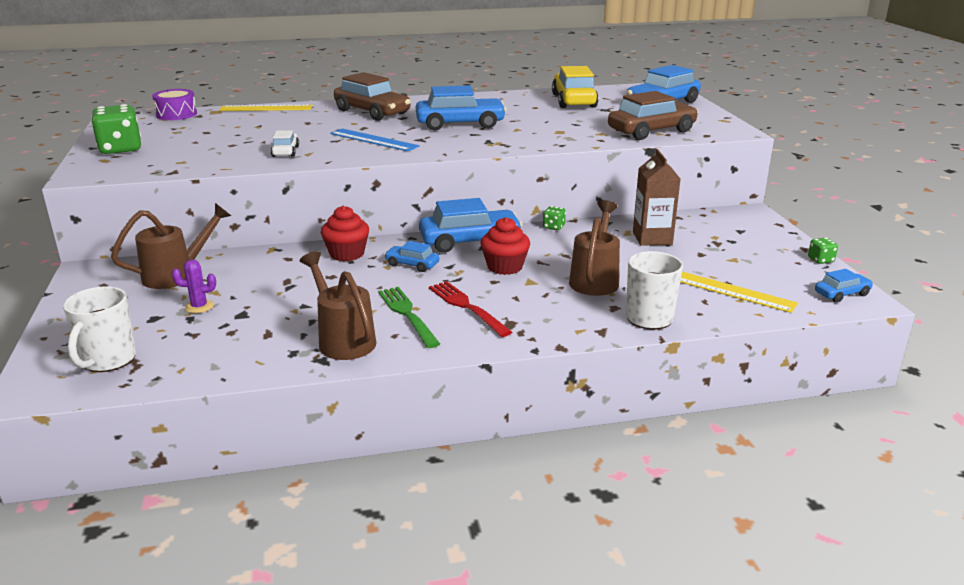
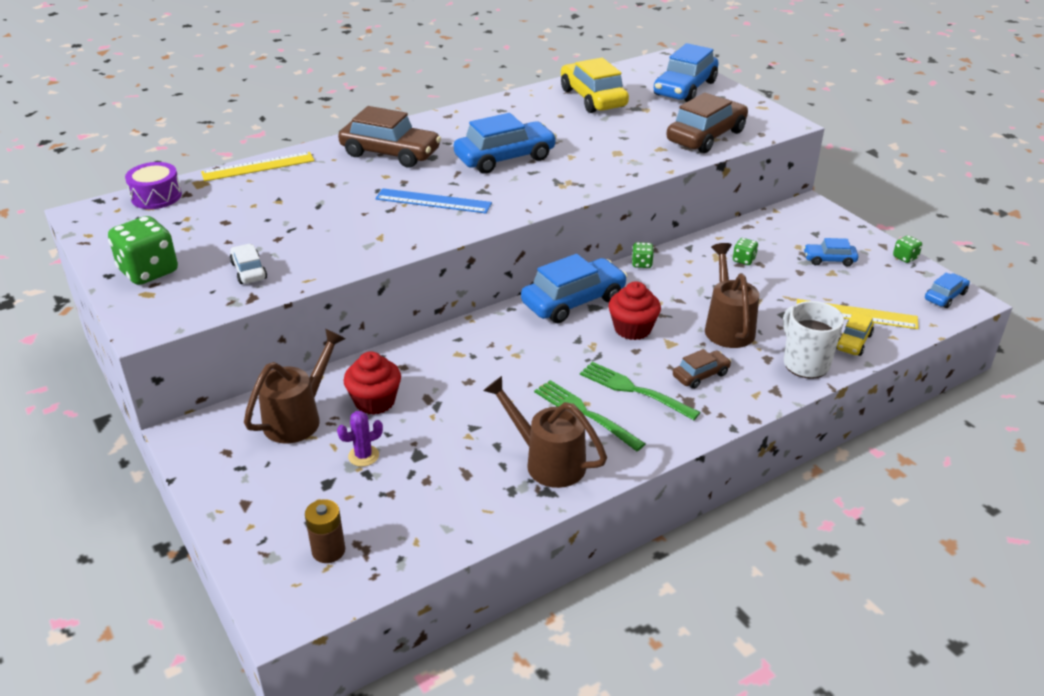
camera: 20 degrees left, 10 degrees up
white mug [63,286,136,372] -> brown battery [305,499,345,563]
white car [271,130,299,157] -> white car moved to [230,244,267,284]
red cupcake [321,206,369,261] -> red cupcake moved to [343,351,401,415]
blue car [384,241,440,272] -> blue car moved to [804,238,858,267]
red fork [429,281,512,337] -> green fork [580,362,700,420]
brown carton [633,149,681,246] -> green dice [733,238,758,265]
none -> brown car [673,349,731,389]
none -> yellow car [836,312,874,356]

